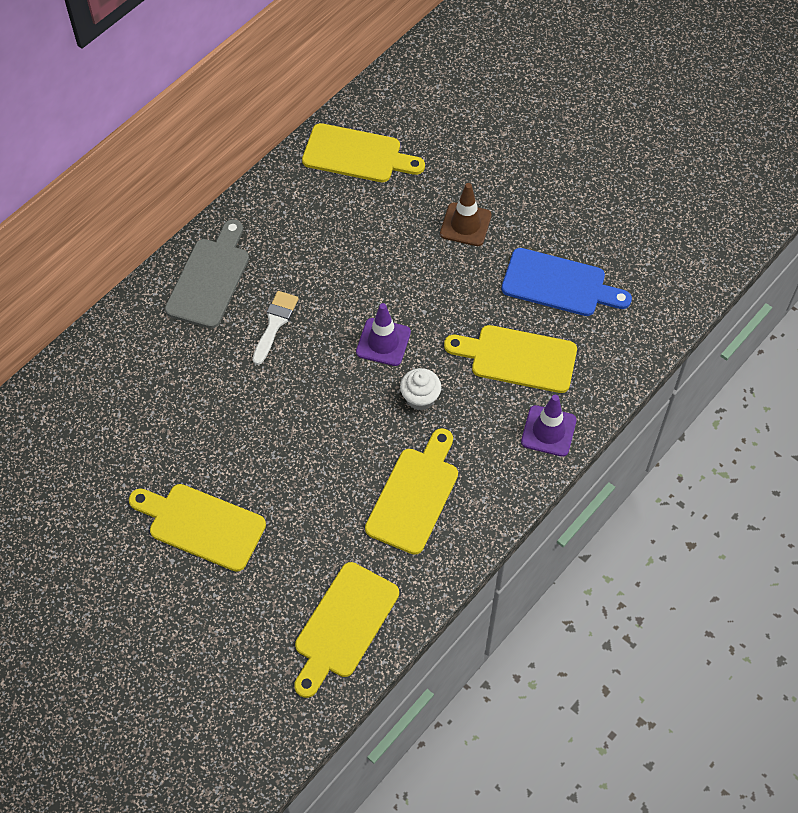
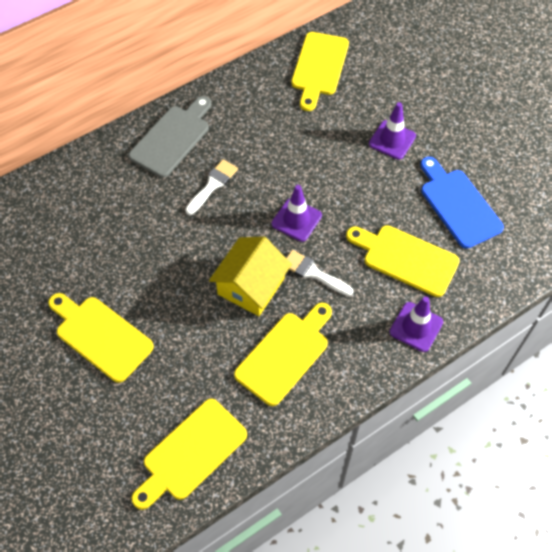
camera: 15 degrees right, 0 degrees up
yellow cutting board [302,123,425,182] -> yellow cutting board turned 75 degrees clockwise [291,32,349,111]
white cupcake [400,368,441,411] -> white brush [287,250,353,296]
brown traffic cone [440,183,491,246] -> purple traffic cone [369,102,416,160]
blue cutting board [501,248,632,316] -> blue cutting board turned 150 degrees counterclockwise [420,156,504,249]
none -> yellow house [209,236,292,316]

